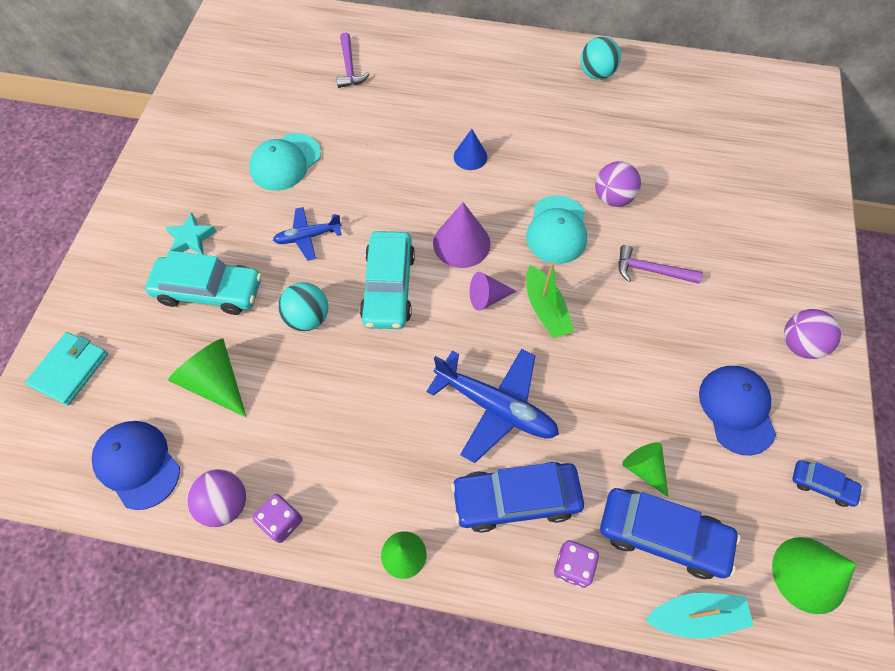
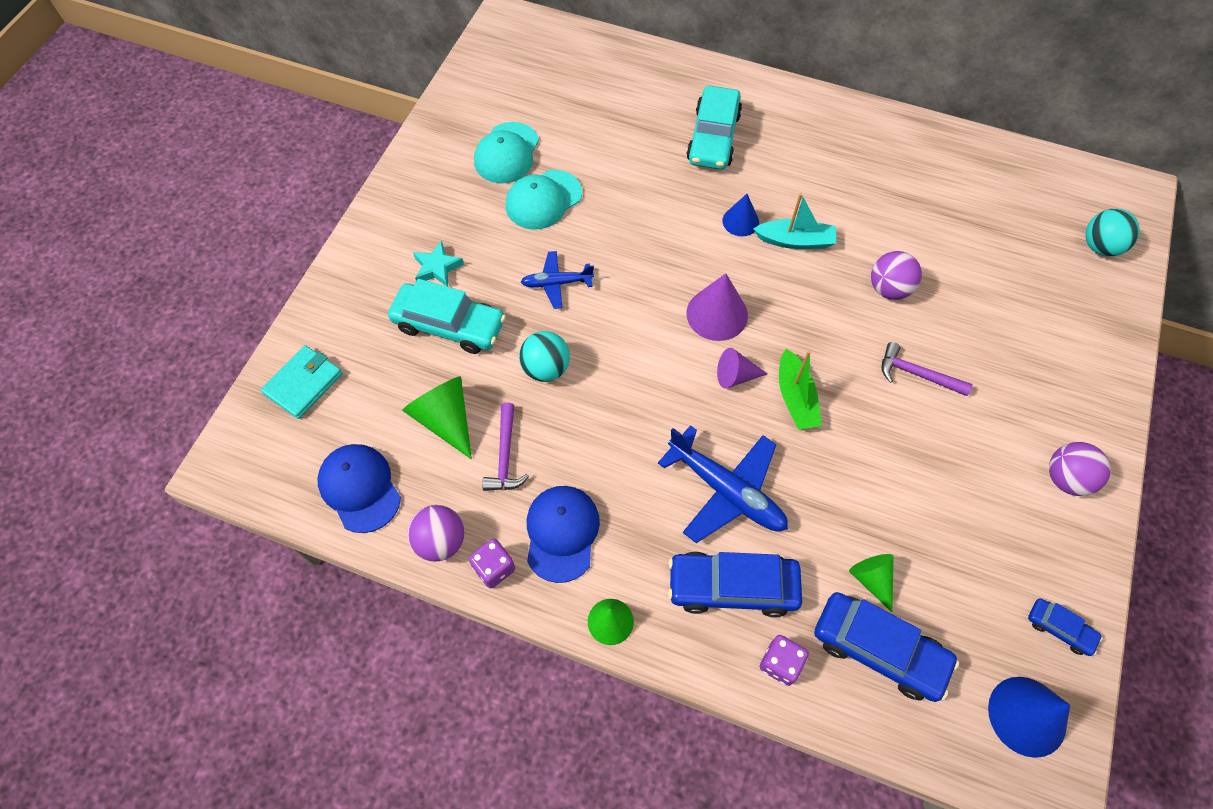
camera: 10 degrees right, 0 degrees up
purple hammer [336,33,370,88] -> purple hammer moved to [482,403,529,491]
turquoise car [360,231,415,329] -> turquoise car moved to [686,86,742,170]
turquoise cap [526,196,587,264] -> turquoise cap moved to [474,122,539,184]
turquoise ball [580,37,621,80] -> turquoise ball moved to [1085,209,1140,256]
turquoise boat [645,593,754,639] -> turquoise boat moved to [753,193,836,249]
blue cap [699,366,776,455] -> blue cap moved to [527,486,600,583]
green cone [772,537,856,614] -> blue cone [988,677,1070,758]

